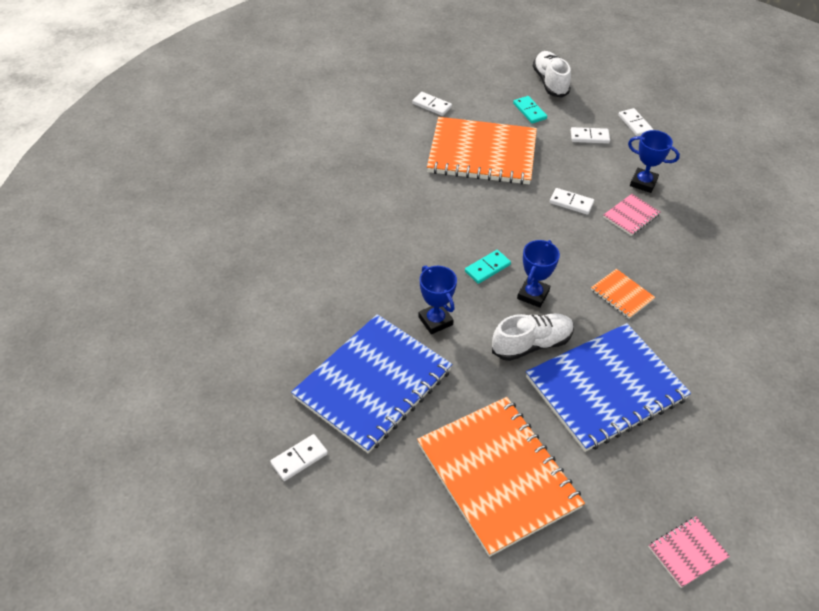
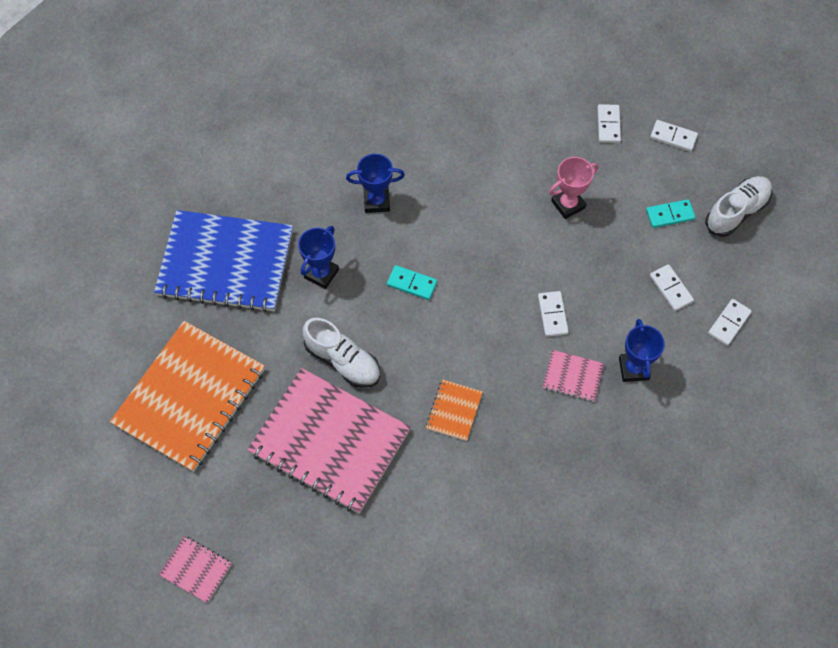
camera: 60 degrees right, 15 degrees up
white domino [270,434,328,481] -> white domino moved to [650,120,698,152]
orange notebook [427,117,537,185] -> pink trophy [549,157,599,219]
turquoise domino [513,96,547,124] -> turquoise domino turned 45 degrees clockwise [646,199,696,228]
blue trophy [517,240,560,308] -> blue trophy moved to [346,154,405,213]
blue notebook [526,323,691,452] -> pink notebook [247,368,411,514]

